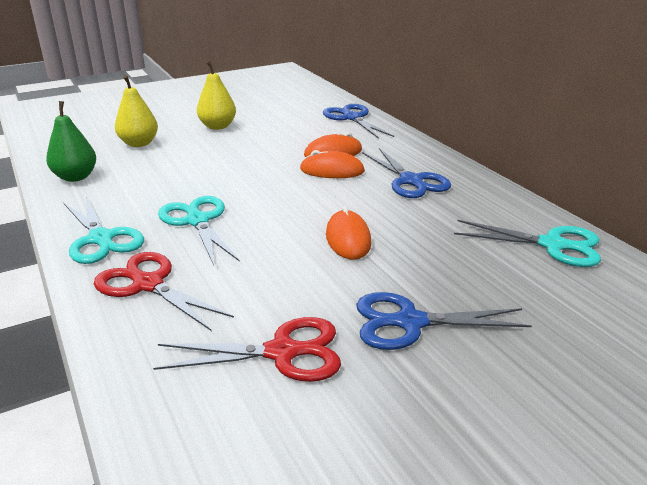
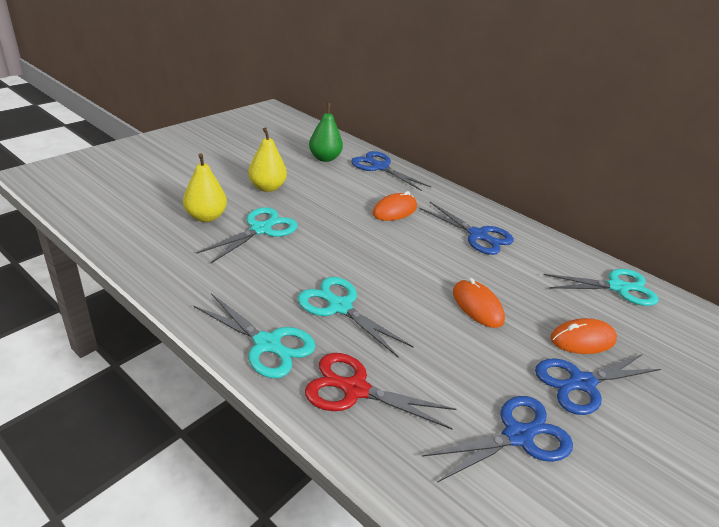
camera: 25 degrees left, 5 degrees up
green pear [46,101,96,182] -> green pear moved to [309,103,343,162]
red scissors [153,317,341,382] -> blue scissors [422,396,573,483]
orange mouse [300,150,365,178] -> orange mouse moved to [551,318,617,354]
none -> turquoise scissors [196,207,298,264]

